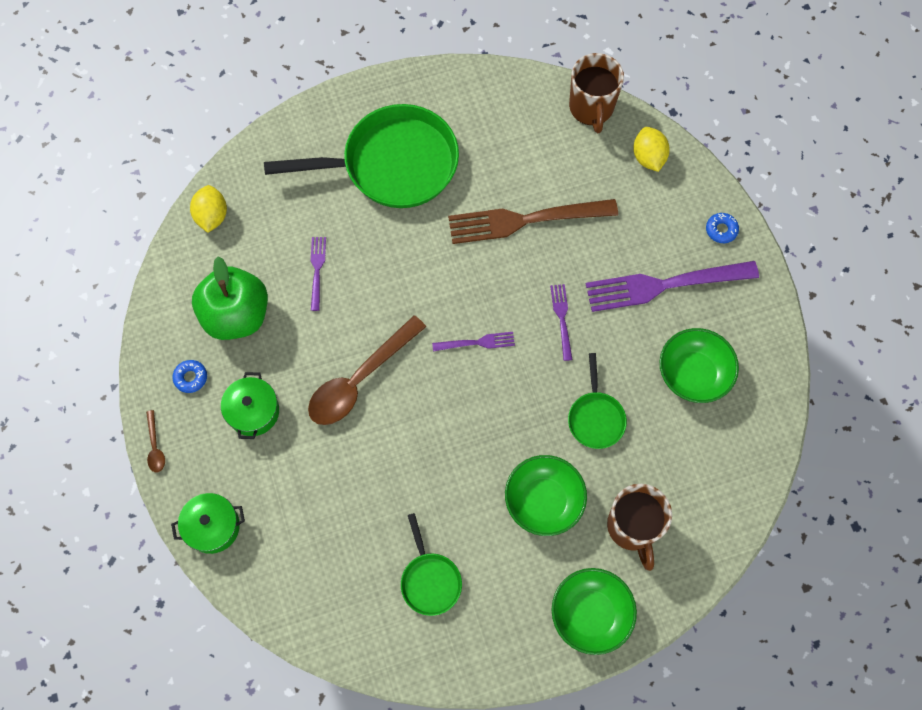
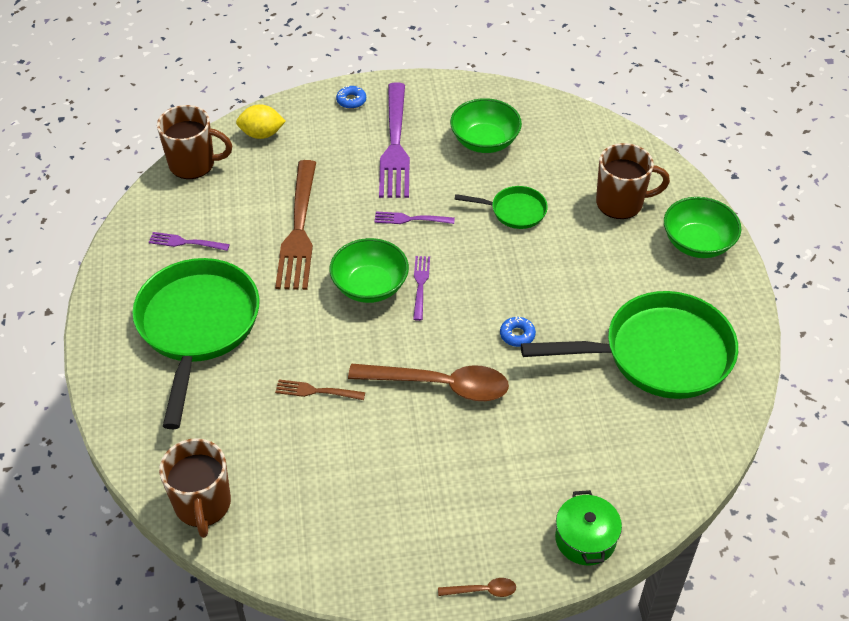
camera: 80 degrees left, 20 degrees down
blue donut [172,360,207,393] -> blue donut moved to [500,316,536,347]
yellow lemon [190,185,227,233] -> brown mug [159,438,231,538]
green apple [192,257,268,340] -> none
green pot [221,372,279,439] -> none
brown spoon [308,315,426,425] -> brown spoon turned 45 degrees counterclockwise [348,364,509,401]
purple fork [311,237,326,311] -> purple fork moved to [149,232,230,251]
green pan [401,513,462,616] -> green pan [521,291,738,399], size x2.11
green bowl [505,455,587,536] -> green bowl moved to [329,238,409,303]
none -> brown fork [275,380,365,400]

